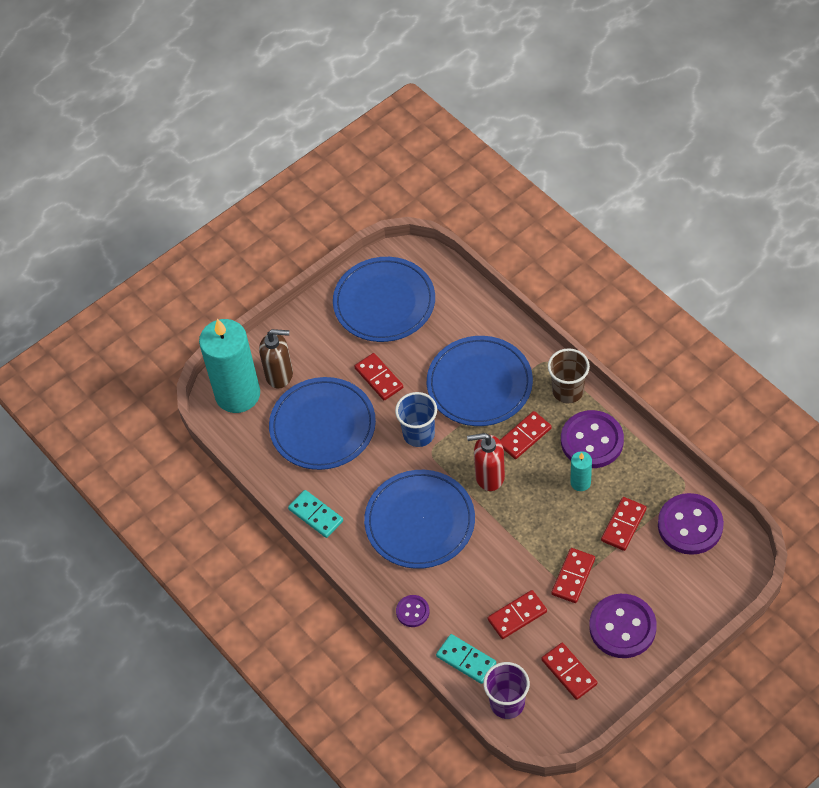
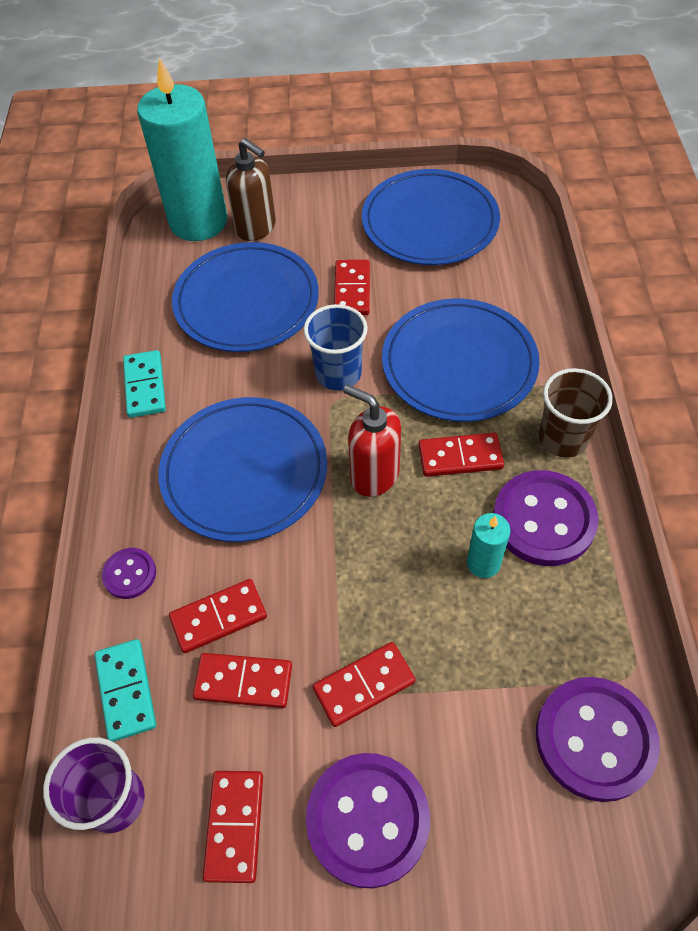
camera: 35 degrees right, 0 degrees up
red domino [601,497,647,551] -> red domino moved to [169,579,267,653]

